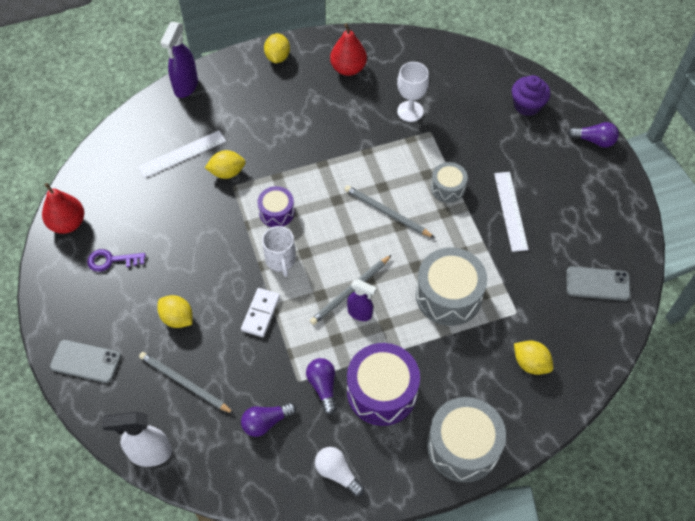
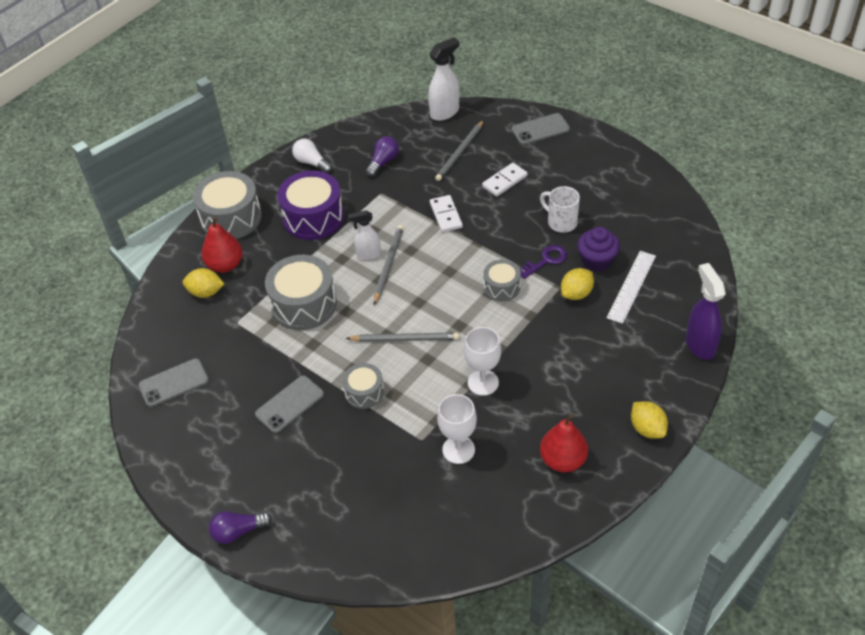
camera: 150 degrees right, 10 degrees down
red pear [42,183,84,234] -> red pear moved to [202,217,243,273]
purple key [87,249,146,272] -> purple key moved to [520,245,567,279]
grey pencil [139,352,234,414] -> grey pencil turned 120 degrees clockwise [435,120,484,181]
yellow lemon [158,295,192,328] -> white domino [482,163,528,197]
purple drum [257,186,295,227] -> grey drum [483,259,521,301]
white mug [262,226,296,277] -> white mug moved to [540,186,580,233]
purple light bulb [306,358,336,415] -> none
white light bulb [315,447,365,497] -> white light bulb turned 150 degrees counterclockwise [292,139,332,173]
purple spray bottle [347,279,377,321] -> white spray bottle [348,210,381,260]
white ruler [494,172,529,252] -> grey phone [255,376,324,433]
purple cupcake [512,75,550,116] -> purple cupcake moved to [577,227,620,272]
none -> white goblet [464,327,501,396]

